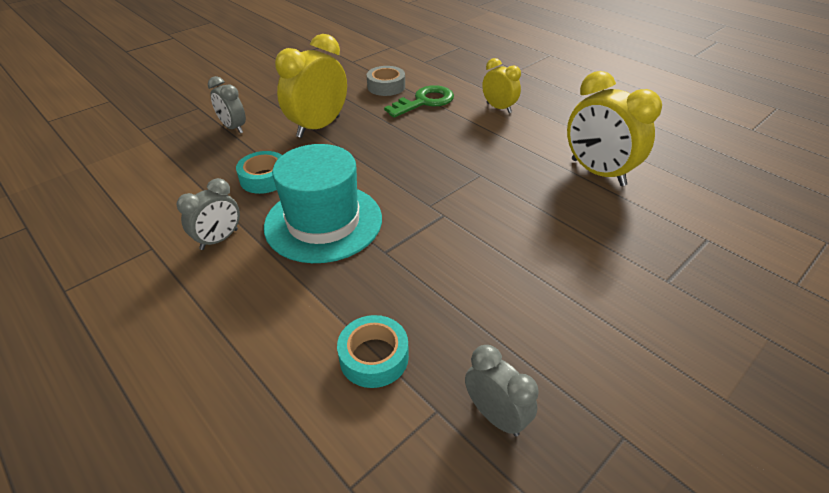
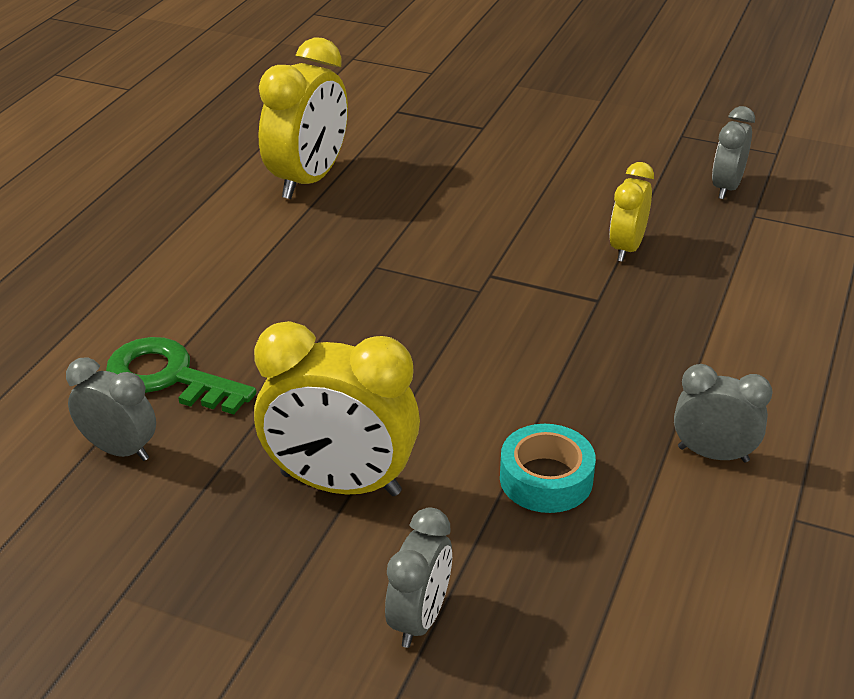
camera: 115 degrees left, 5 degrees down
turquoise hat [264,144,382,263] -> none
turquoise tape [337,315,409,388] -> none
grey tape [367,66,405,96] -> grey clock [66,357,156,461]
yellow clock [482,58,521,113] -> yellow clock moved to [609,162,654,262]

